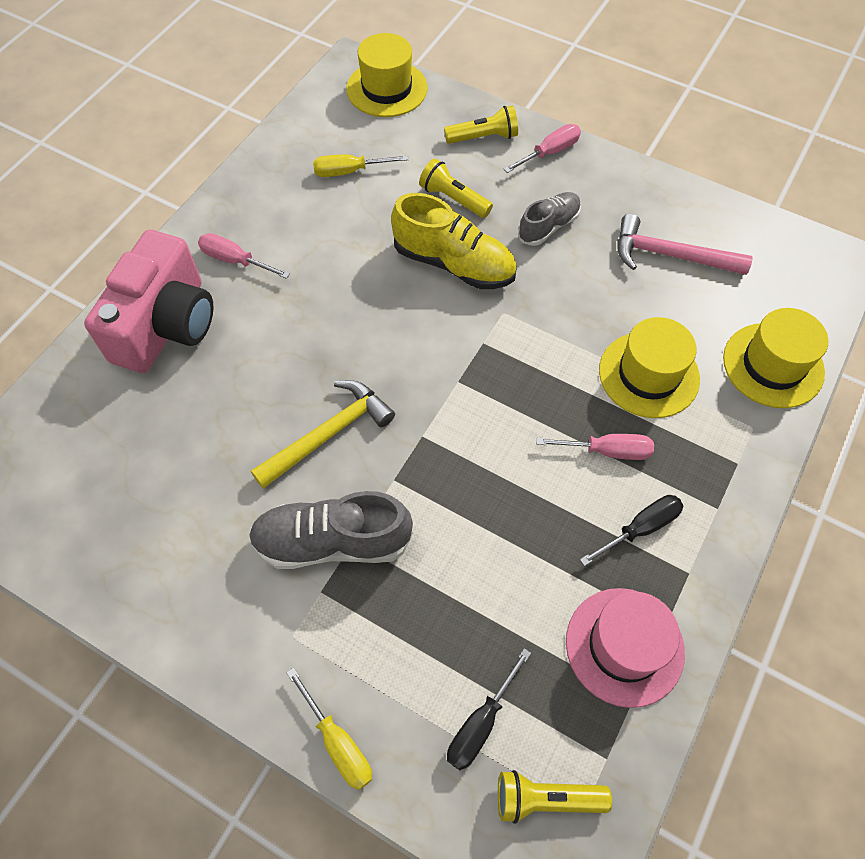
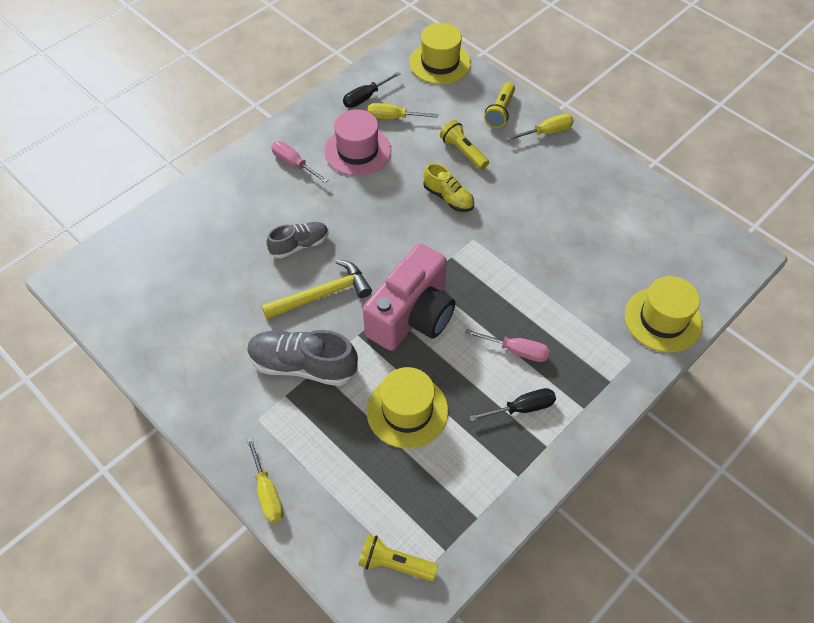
camera: 15 degrees right, 5 degrees down
pink camera [84,230,214,373] -> pink camera moved to [363,243,455,351]
yellow shoe [391,193,517,289] -> yellow shoe [423,163,474,212], size x0.62
yellow flashlight [444,105,518,144] -> yellow flashlight turned 105 degrees clockwise [484,82,515,128]
black screwdriver [447,648,531,770] -> black screwdriver moved to [343,71,401,108]
pink screwdriver [504,124,581,173] -> yellow screwdriver [506,114,574,141]
grey shoe [518,192,581,246] -> grey shoe moved to [266,222,328,258]
pink hat [566,588,685,708] -> pink hat moved to [324,110,391,176]
yellow hat [599,317,700,418] -> yellow hat moved to [367,367,448,449]
pink hammer [618,214,753,275] -> none

